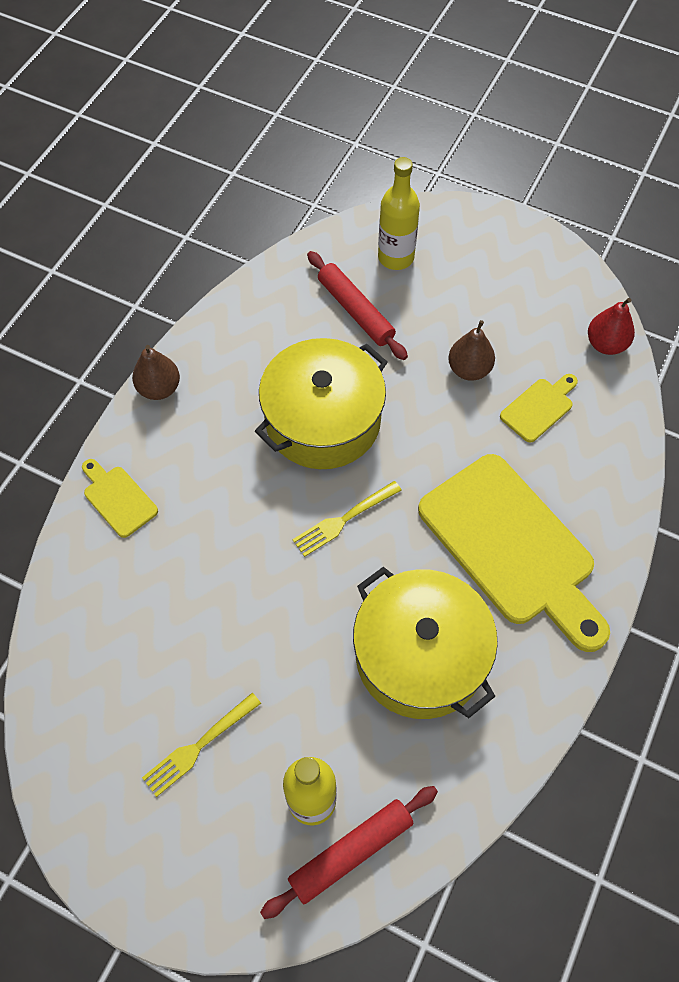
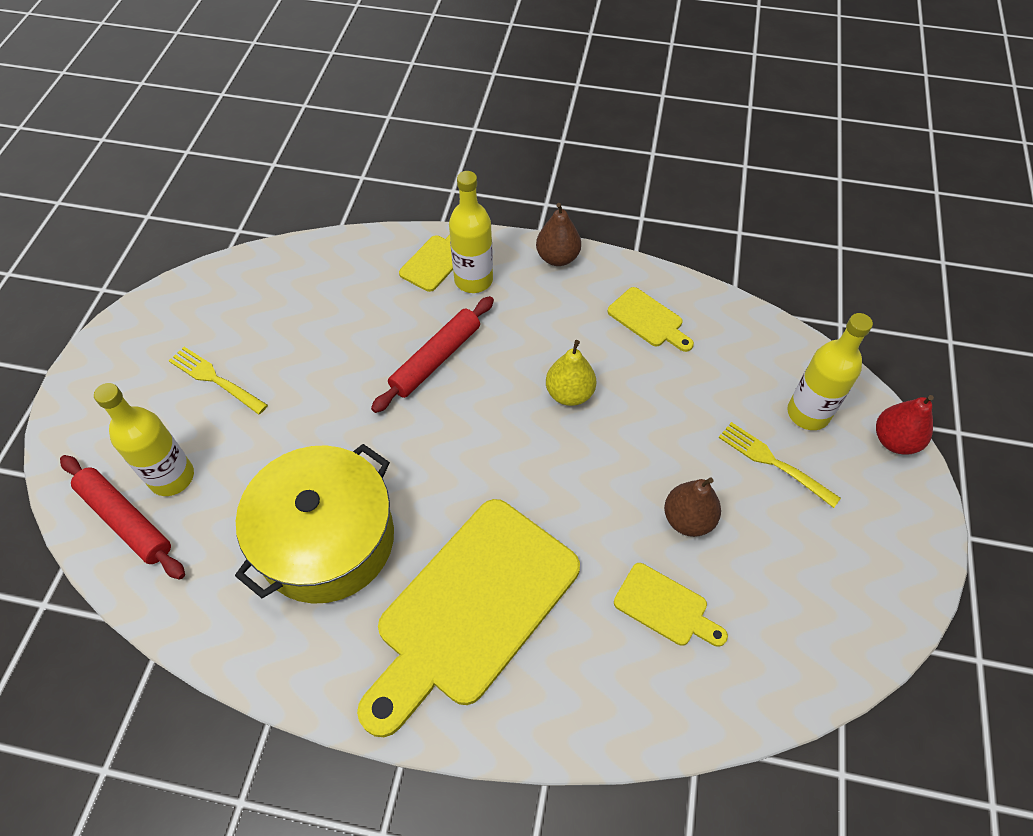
camera: 75 degrees right, 5 degrees down
yellow pot [255,338,387,469] -> yellow pear [546,340,596,406]
yellow fork [292,481,402,557] -> yellow fork moved to [719,422,841,508]
red rolling pin [307,251,408,360] -> red rolling pin moved to [371,296,494,413]
red pear [588,298,635,355] -> red pear moved to [876,395,934,455]
none -> yellow bottle [449,171,493,293]
none -> yellow cutting board [607,287,694,352]

